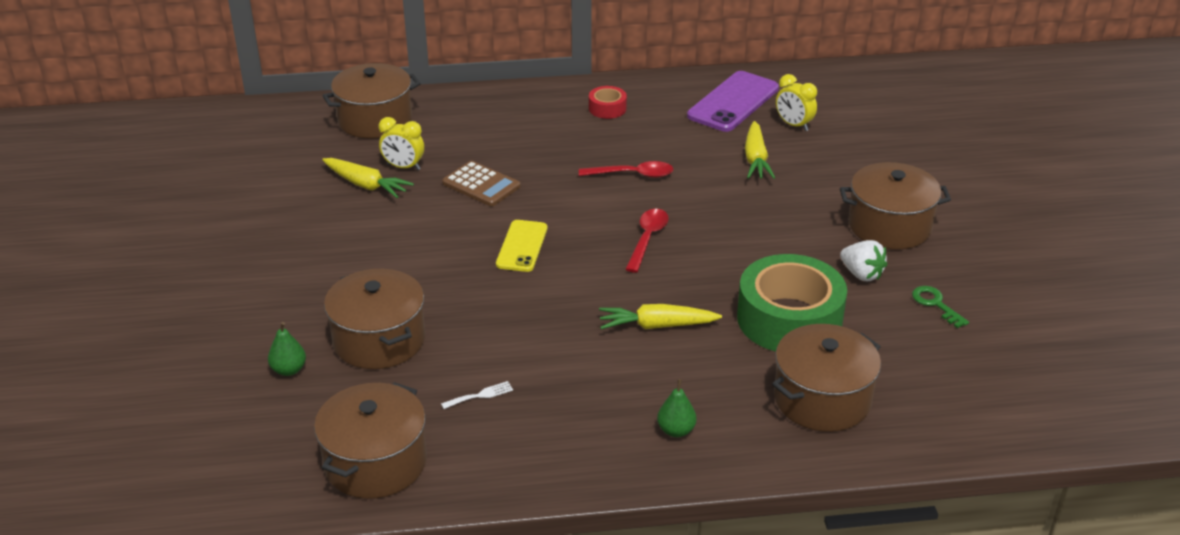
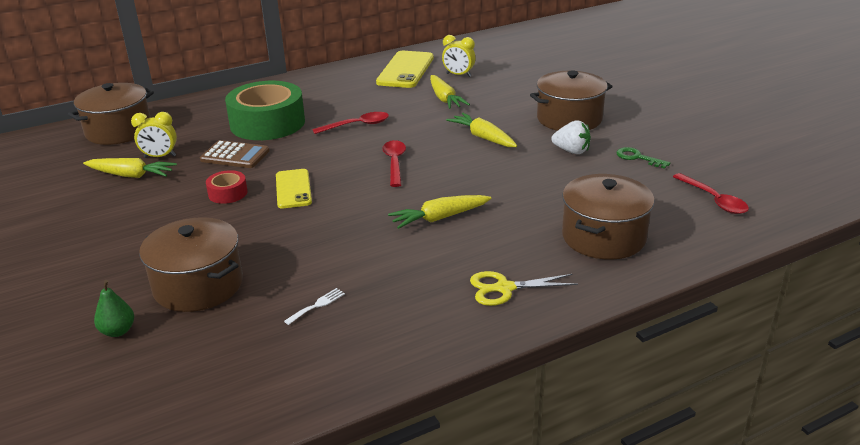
camera: 20 degrees left, 5 degrees down
brown pot [314,382,427,499] -> none
red tape [589,86,627,119] -> red tape moved to [206,170,248,204]
green pear [657,379,697,437] -> yellow scissors [470,271,578,306]
purple phone [687,71,779,132] -> yellow phone [376,51,434,88]
green tape [737,254,847,352] -> green tape moved to [225,81,305,140]
none -> yellow carrot [446,113,517,147]
none -> red spoon [673,173,749,214]

